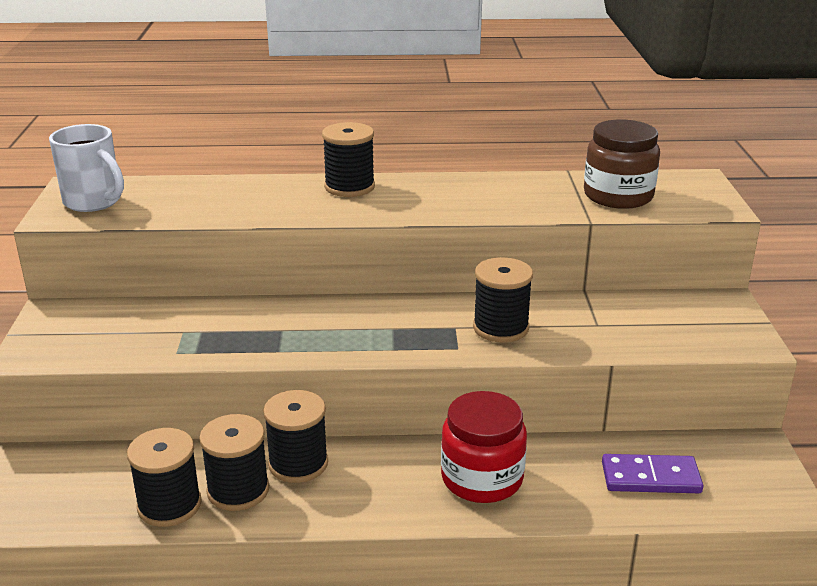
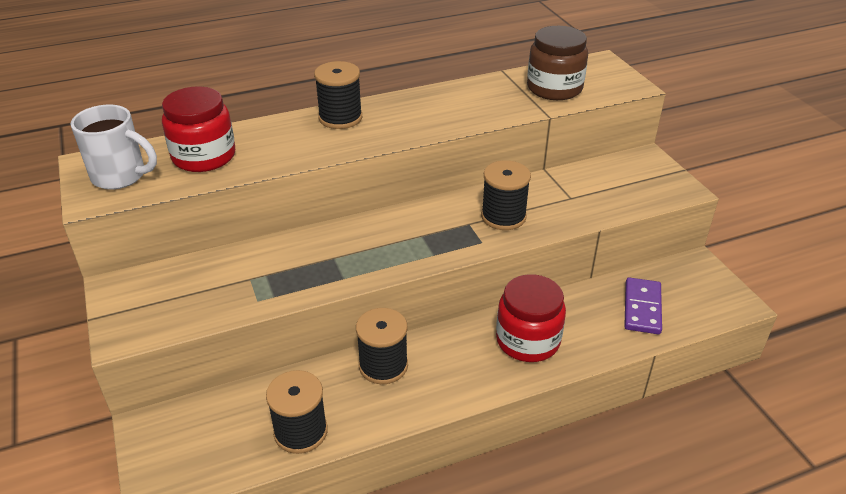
camera: 20 degrees left, 10 degrees up
black spool [199,414,269,511] -> none
purple domino [602,454,703,493] -> purple domino turned 60 degrees counterclockwise [624,277,662,334]
none -> red jar [162,86,235,172]

